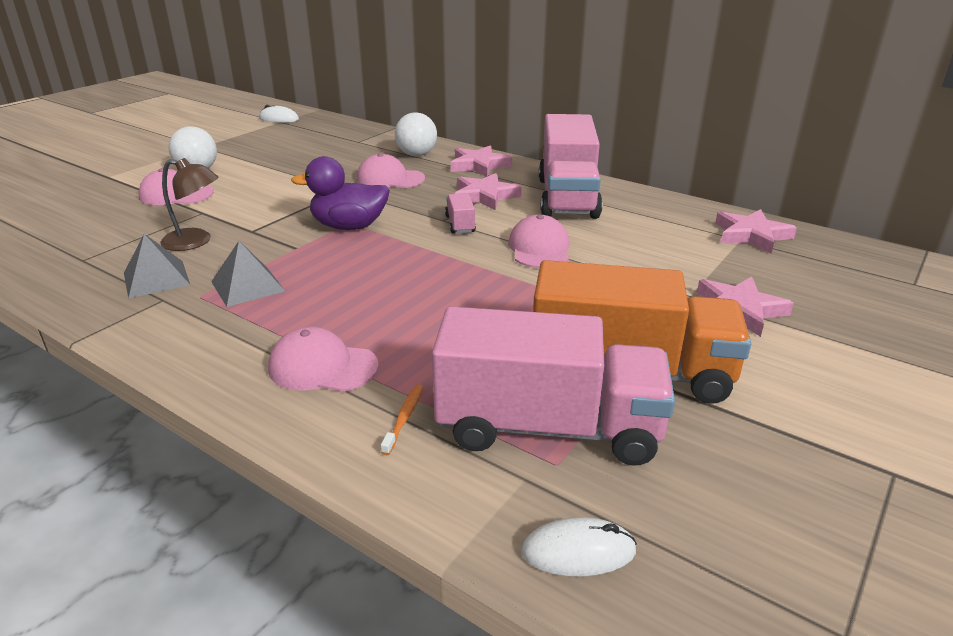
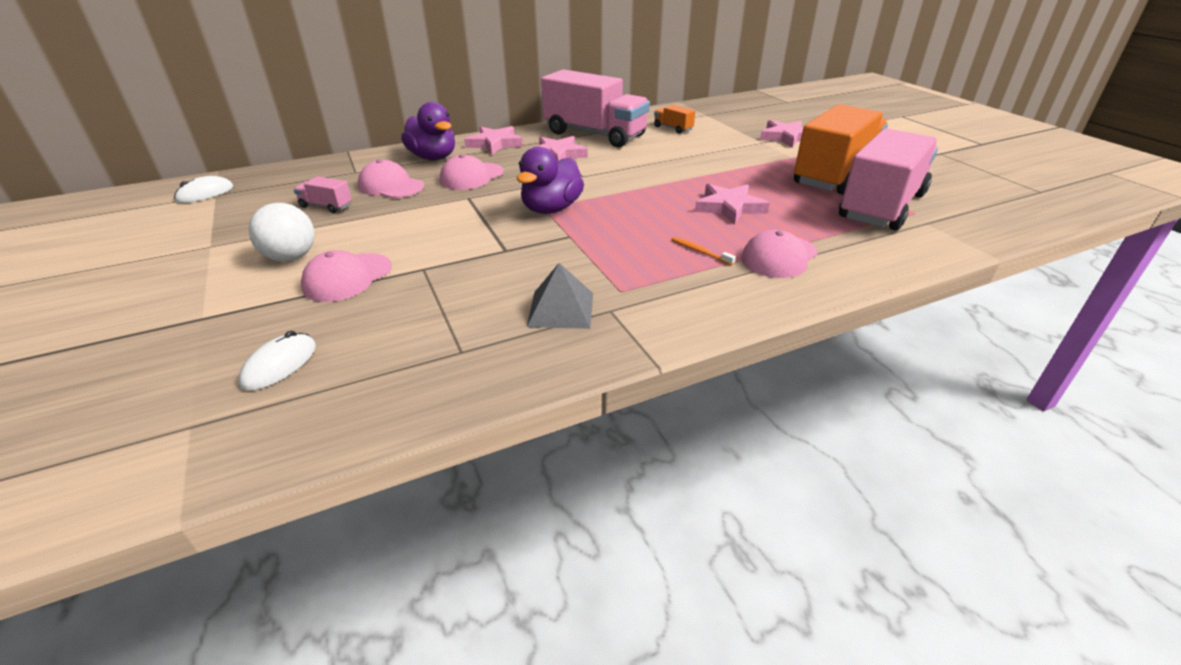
camera: 60 degrees left, 5 degrees up
brown lamp [160,158,219,251] -> none
grey pyramid [211,241,285,307] -> none
orange toothbrush [381,385,423,455] -> orange toothbrush moved to [671,237,736,266]
white ball [395,112,437,156] -> purple duck [401,102,455,160]
pink truck [445,193,476,233] -> pink truck moved to [294,176,352,213]
pink cap [508,215,569,268] -> pink cap moved to [358,159,424,198]
white mouse [521,517,637,577] -> white mouse moved to [239,331,316,391]
pink star [715,209,797,254] -> pink star moved to [695,184,770,225]
none -> orange truck [654,105,695,134]

